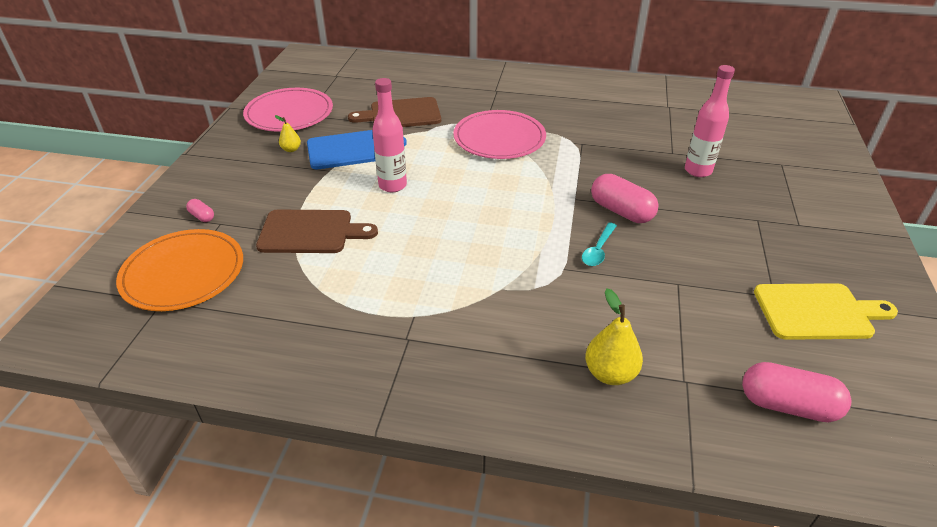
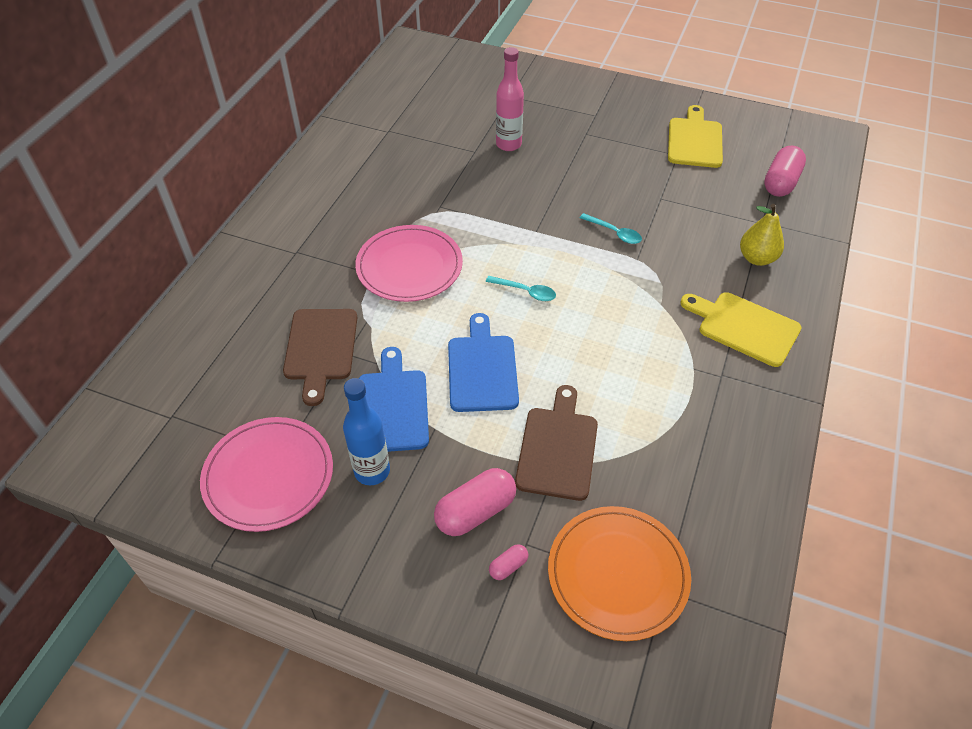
camera: 80 degrees left, 10 degrees up
yellow pear [275,115,301,152] -> blue bottle [343,378,390,485]
pink bottle [372,78,407,192] -> blue cutting board [448,313,519,412]
pink capsule [591,174,659,223] -> pink capsule moved to [434,468,516,536]
none -> turquoise spoon [486,276,556,301]
none -> yellow cutting board [680,292,802,367]

